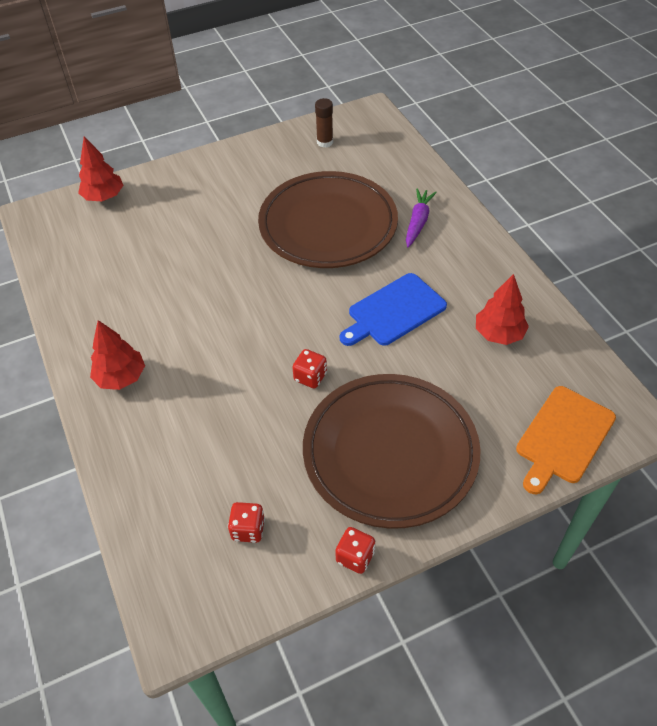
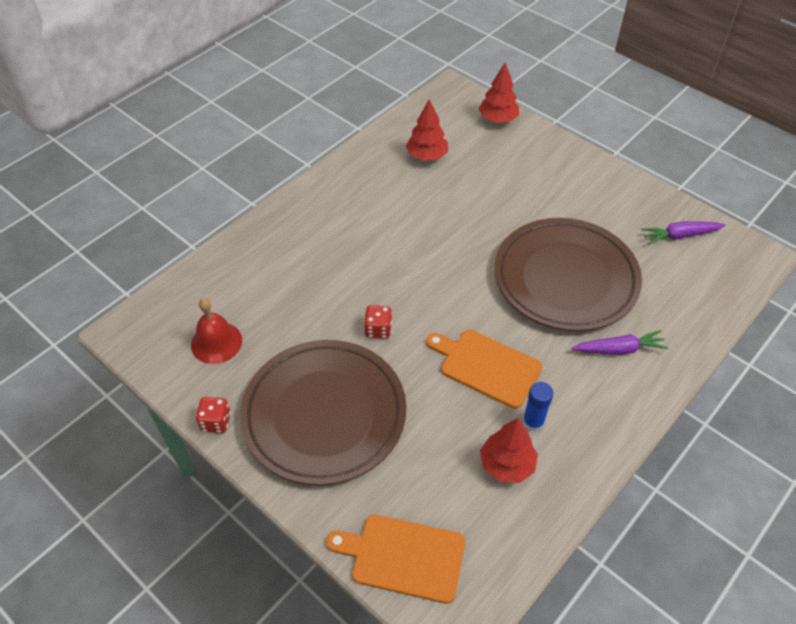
camera: 65 degrees right, 0 degrees up
red tree [90,320,145,390] -> red tree moved to [406,99,448,161]
red dice [228,502,265,543] -> red bell [191,298,242,364]
brown glue stick [315,98,333,148] -> purple carrot [641,221,725,244]
blue cutting board [340,273,447,346] -> orange cutting board [426,330,542,409]
none -> blue glue stick [523,382,553,432]

